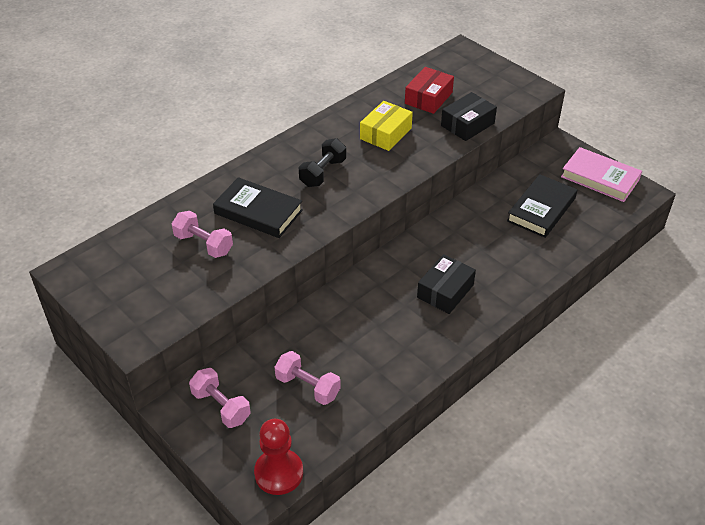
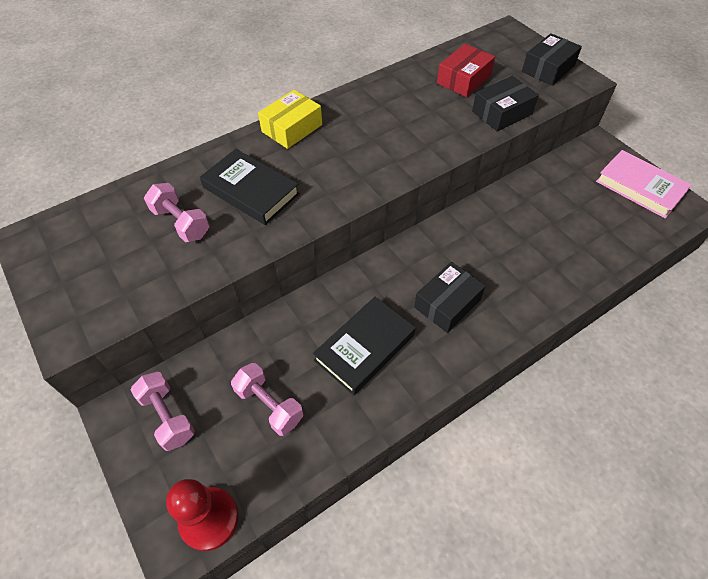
camera: 10 degrees right, 10 degrees up
black dumbbell [299,138,346,187] -> none
yellow box [360,101,413,151] -> yellow box moved to [258,90,322,149]
black book [507,174,577,238] -> black book moved to [313,297,415,396]
none -> black box [522,33,582,86]

